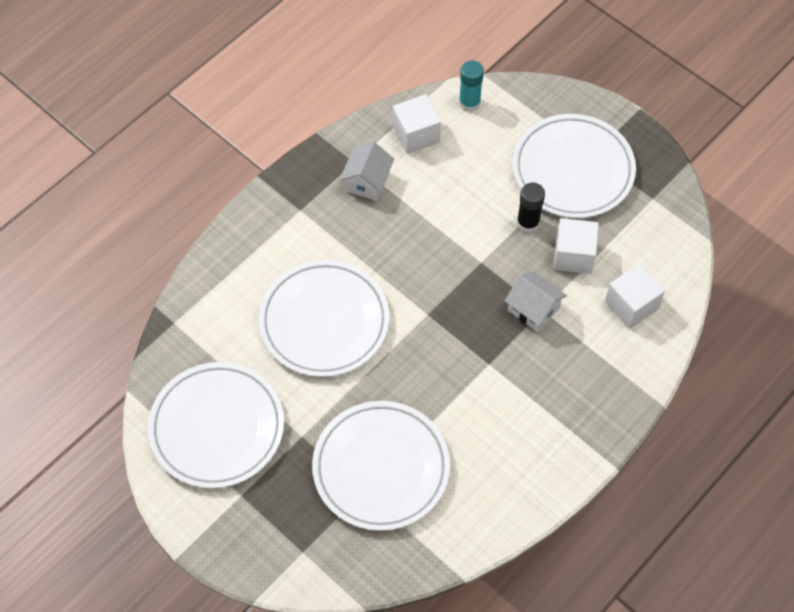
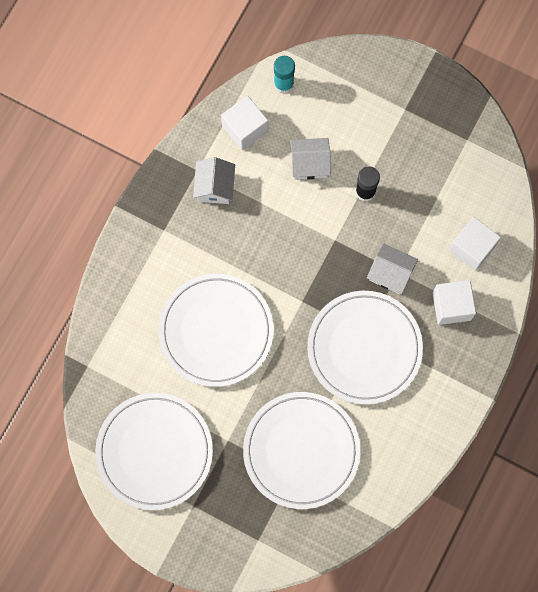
camera: 15 degrees left, 15 degrees up
white plate [512,114,636,218] -> white plate moved to [307,291,423,405]
white cube [553,218,599,274] -> white cube moved to [432,280,476,325]
none -> white house [290,138,331,179]

